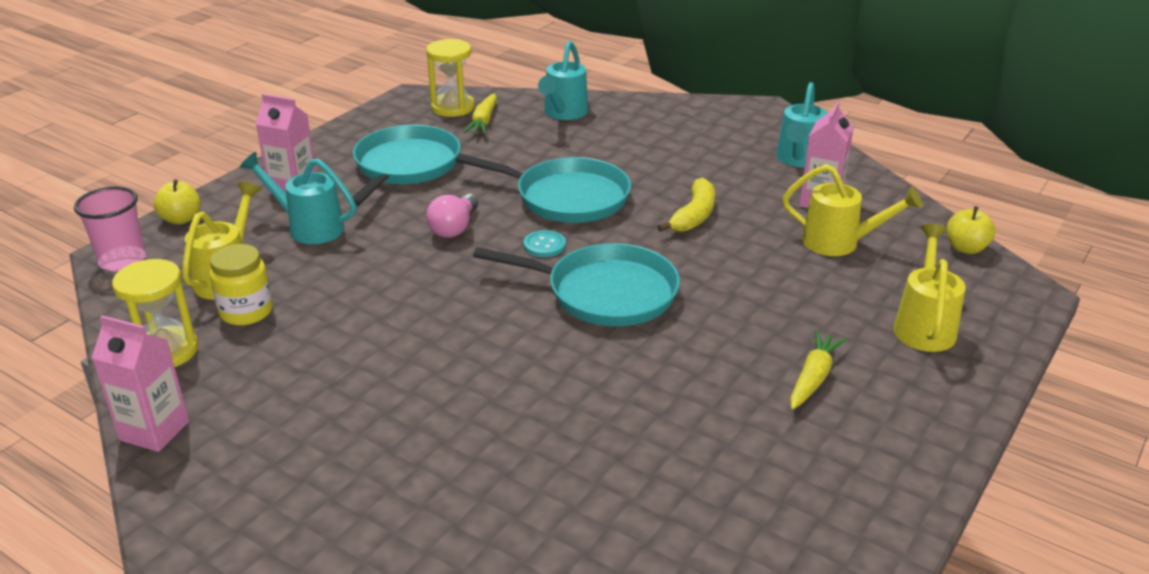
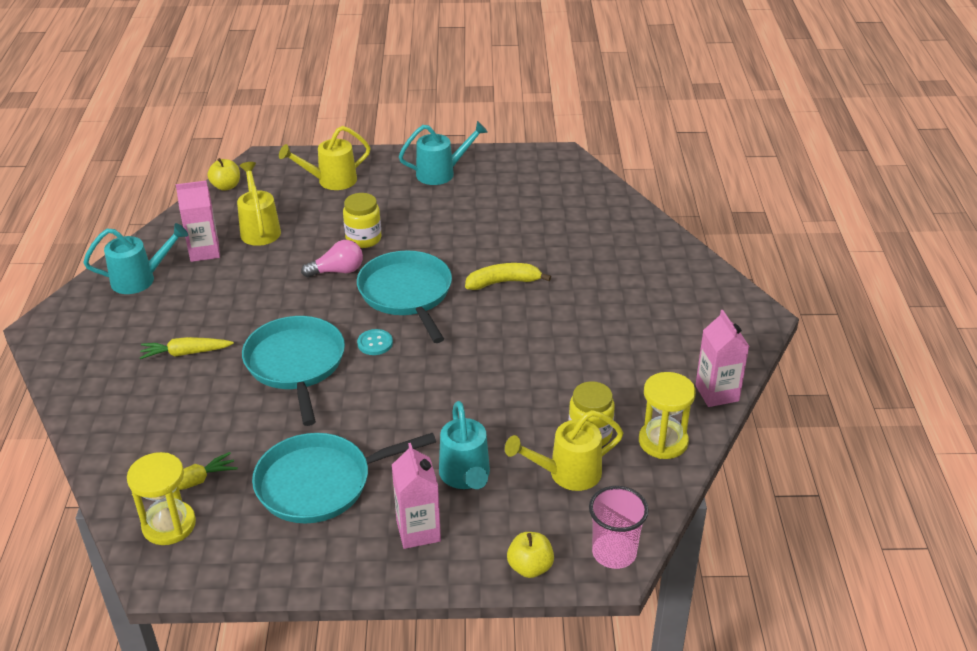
camera: 125 degrees left, 5 degrees up
pink light bulb [426,194,478,238] -> pink light bulb moved to [301,240,363,277]
turquoise watering can [538,41,588,120] -> turquoise watering can moved to [399,121,488,185]
yellow banana [657,178,715,232] -> yellow banana moved to [465,263,551,290]
yellow carrot [790,330,847,410] -> yellow carrot moved to [140,337,234,359]
none -> yellow jar [343,193,381,248]

